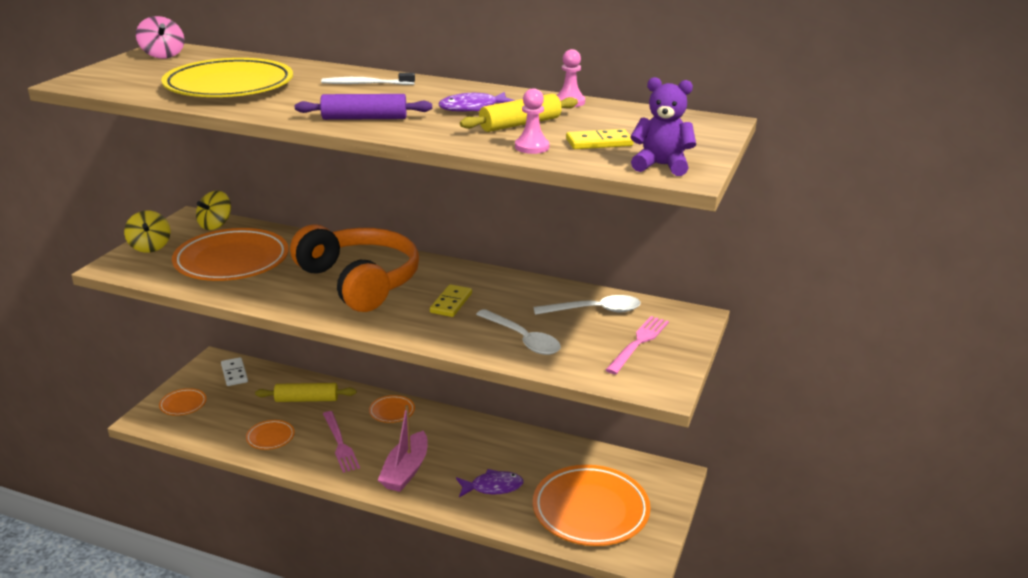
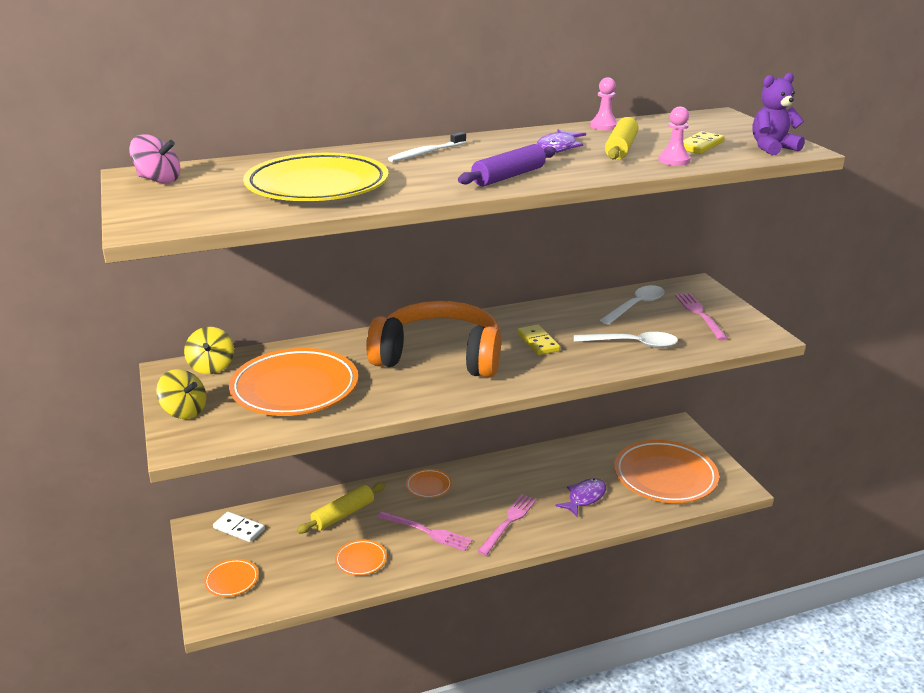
camera: 40 degrees left, 0 degrees up
pink boat [378,405,428,492] -> pink fork [477,494,537,555]

